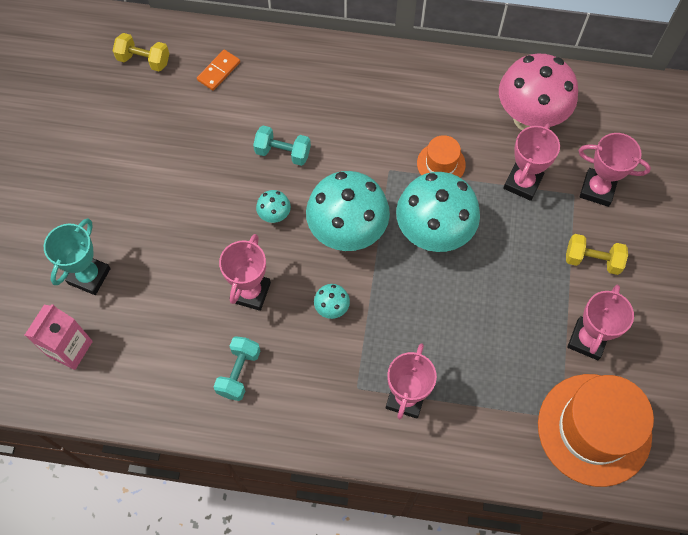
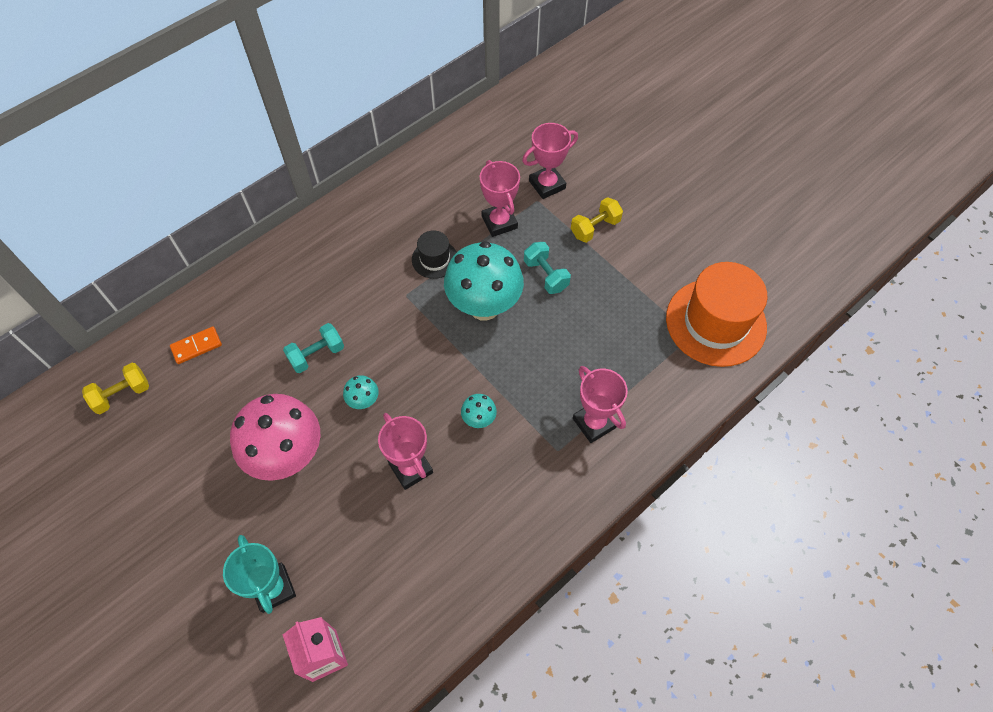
camera: 50 degrees left, 5 degrees down
orange domino [197,50,240,91] -> orange domino turned 75 degrees clockwise [170,327,222,364]
turquoise dumbbell [213,336,260,401] -> turquoise dumbbell moved to [524,242,571,294]
turquoise mushroom [306,171,390,251] -> none
orange hat [417,135,466,178] -> black hat [412,230,457,279]
pink mushroom [499,54,578,130] -> pink mushroom moved to [230,394,321,481]
pink trophy [567,285,634,360] -> none

